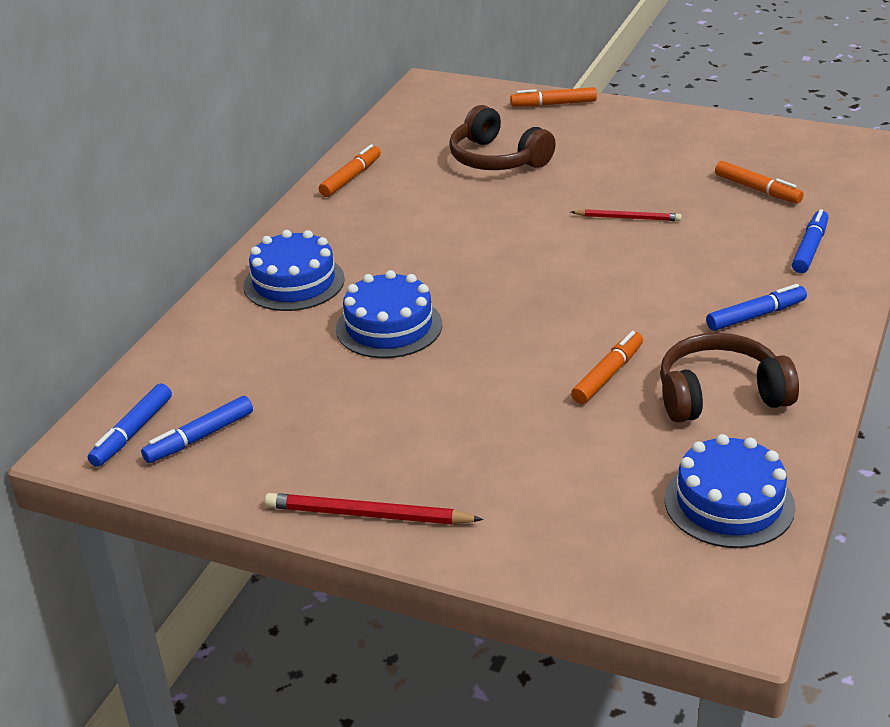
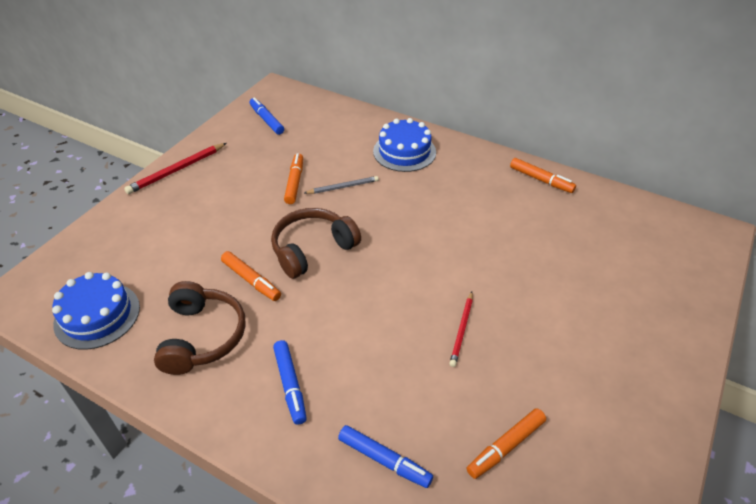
camera: 95 degrees right, 10 degrees up
blue marker [88,384,172,467] -> none
red pencil [265,493,483,525] -> red pencil turned 150 degrees counterclockwise [124,143,227,194]
blue cake [336,270,442,358] -> grey pencil [304,176,379,194]
brown headphones [449,105,556,170] -> brown headphones moved to [271,208,361,279]
orange marker [510,87,597,107] -> orange marker moved to [284,153,303,204]

